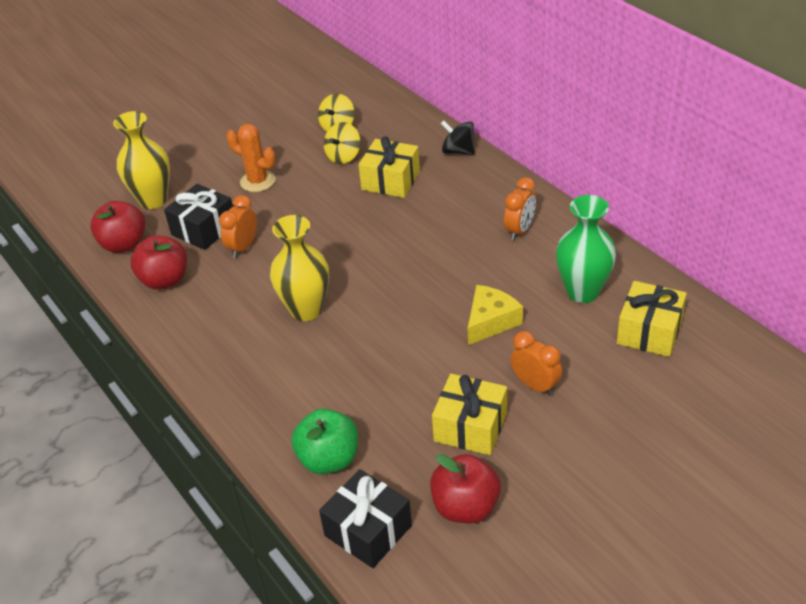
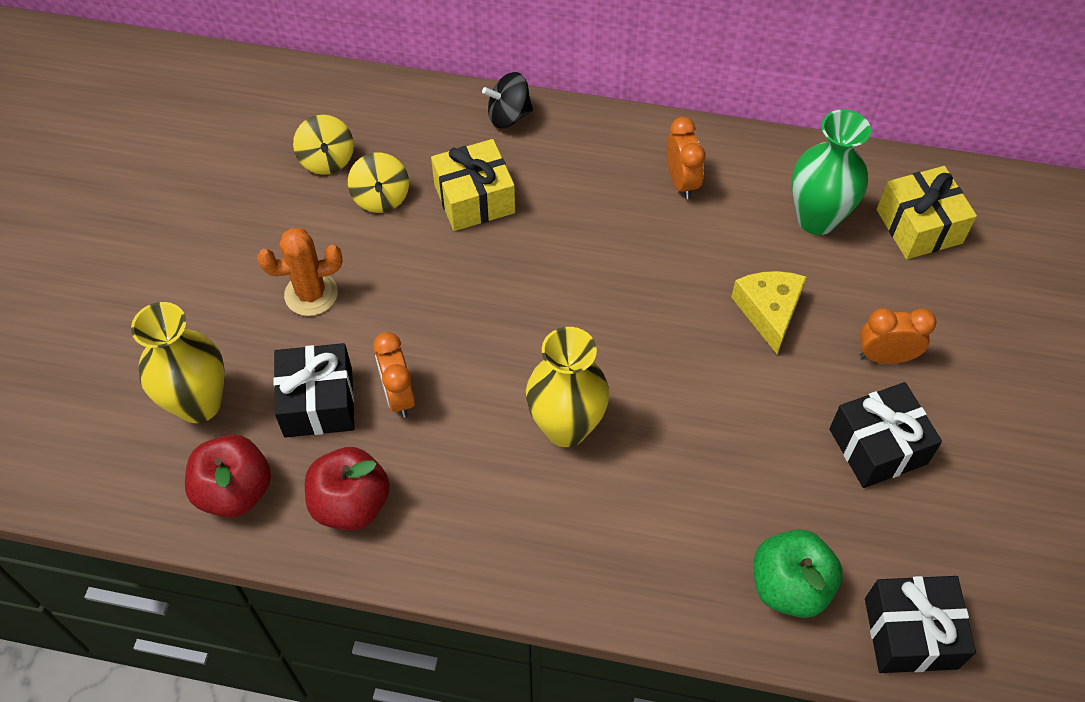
camera: 45 degrees left, 15 degrees up
red apple [430,454,501,523] -> none
yellow gift [432,374,507,455] -> black gift [829,382,942,488]

